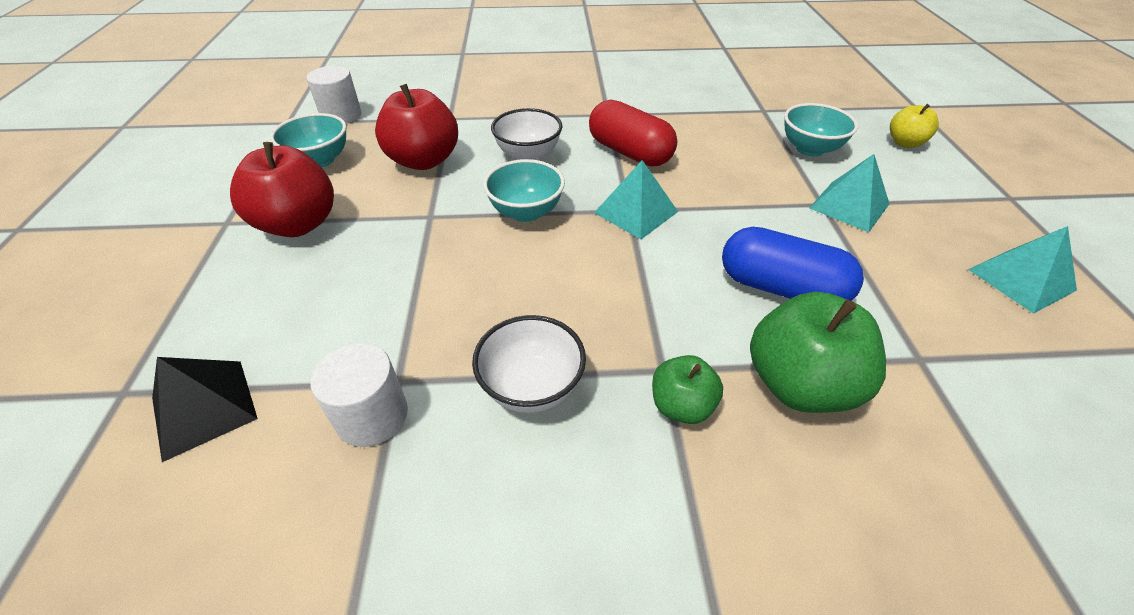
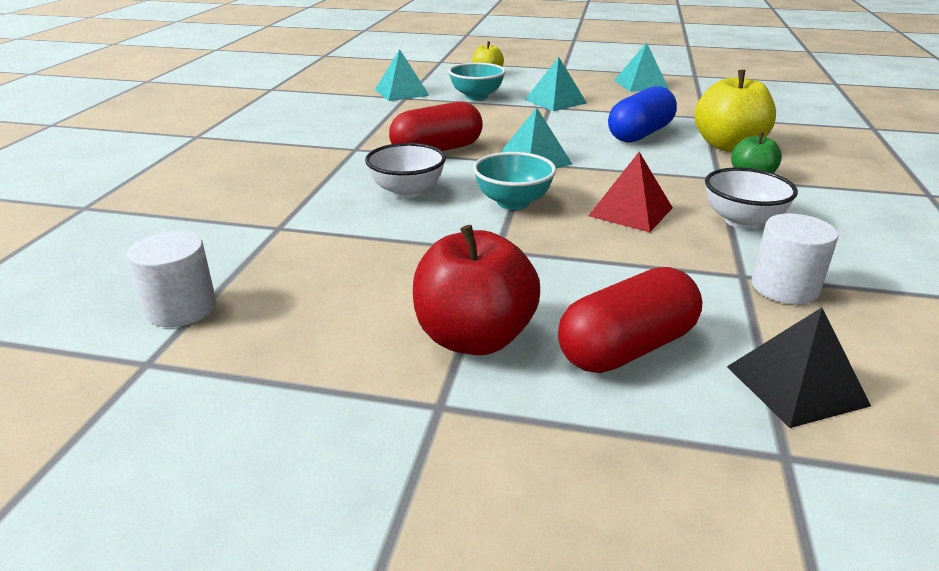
camera: 75 degrees left, 15 degrees down
turquoise bowl [270,113,347,168] -> none
red apple [375,84,458,170] -> none
green apple [750,292,886,413] -> yellow apple [695,70,776,152]
none -> turquoise pyramid [375,49,430,101]
none -> red capsule [558,267,702,373]
none -> red pyramid [588,152,673,232]

